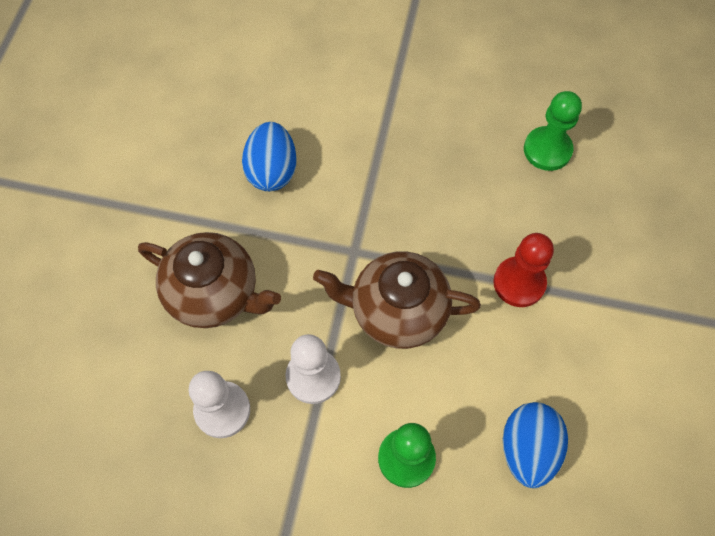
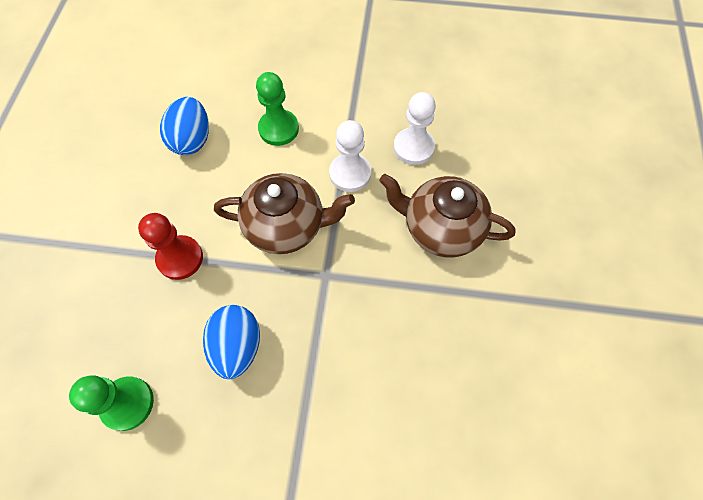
camera: 175 degrees right, 0 degrees up
blue egg [242,122,297,191] -> blue egg moved to [203,305,260,379]

